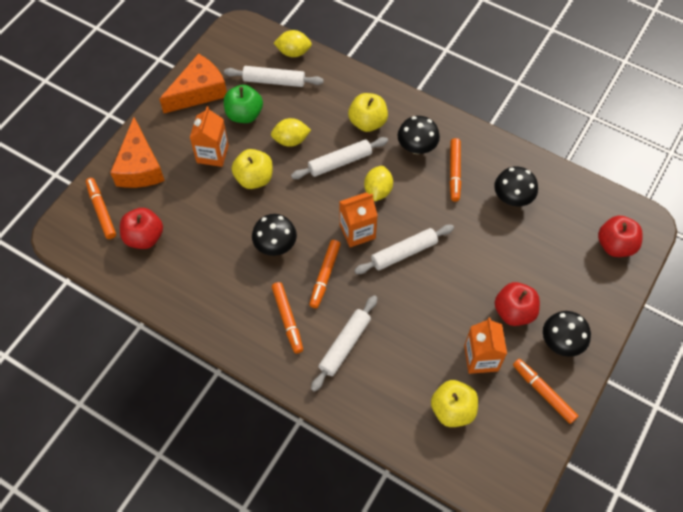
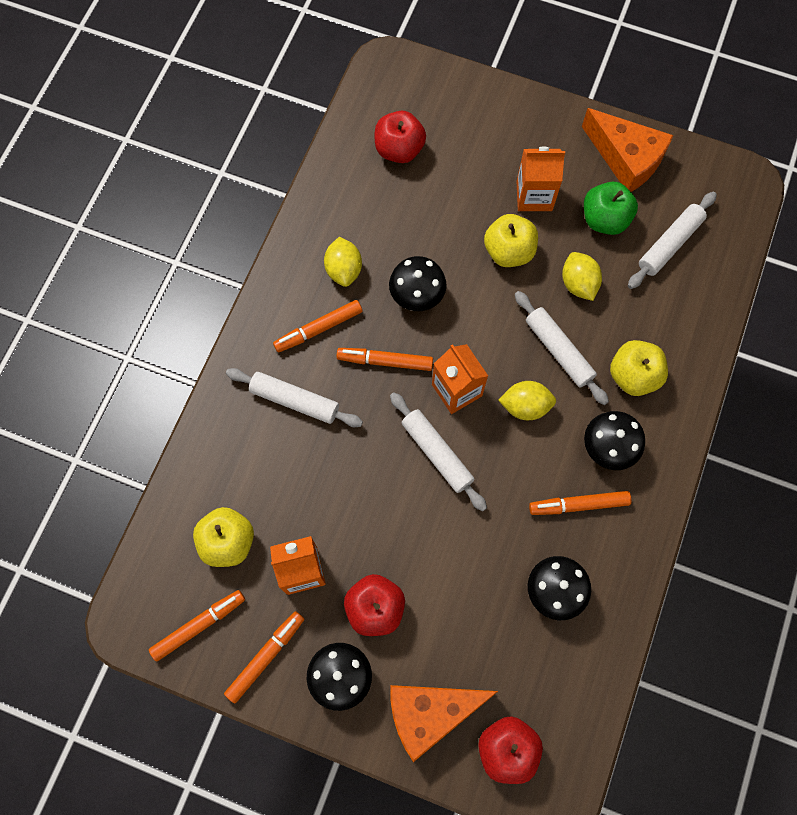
camera: 80 degrees right, 10 degrees up
orange marker [86,178,116,239] -> orange marker moved to [149,590,245,662]
orange cheese [110,117,165,188] -> orange cheese moved to [390,685,498,762]
white rolling pin [224,66,324,87] -> white rolling pin turned 45 degrees clockwise [628,192,717,289]
yellow lemon [274,30,312,57] -> yellow lemon moved to [324,236,362,287]

